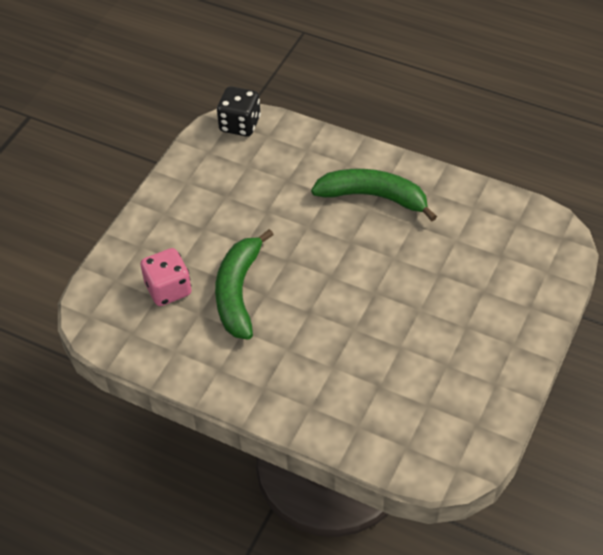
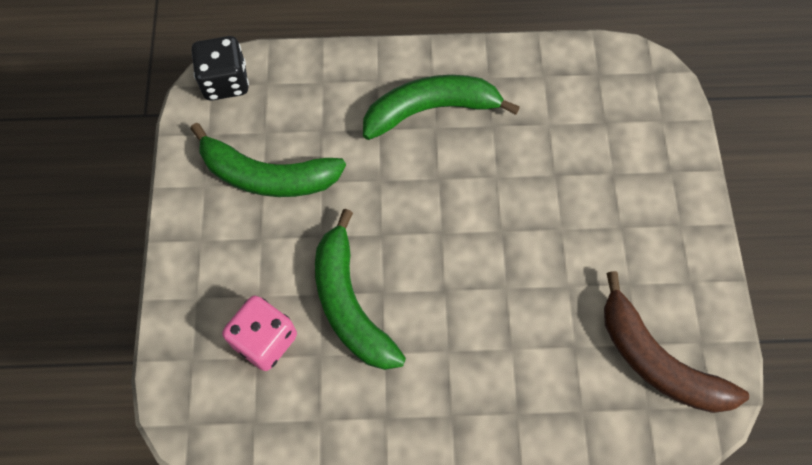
camera: 30 degrees left, 15 degrees up
none -> green banana [190,123,346,197]
none -> brown banana [604,271,749,413]

